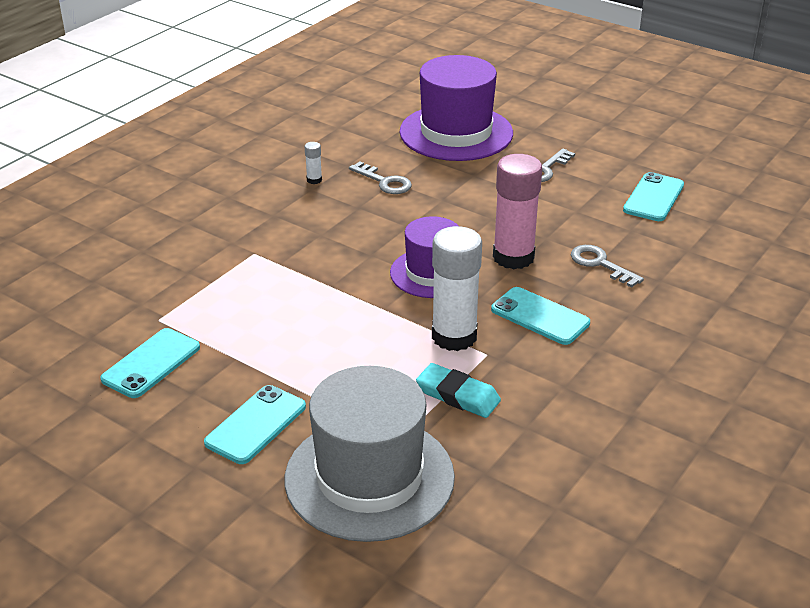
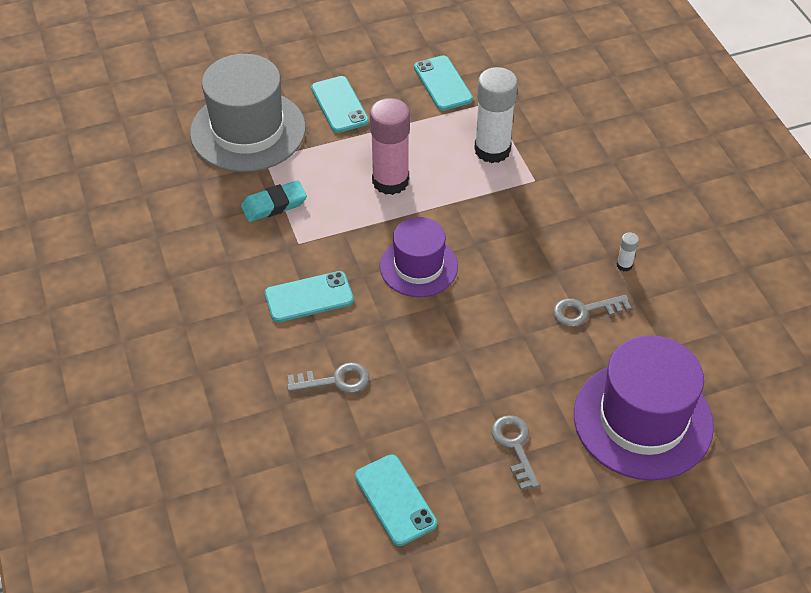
camera: 125 degrees right, 15 degrees up
white glue stick [432,226,482,351] -> white glue stick moved to [474,67,518,163]
pink glue stick [493,154,542,269] -> pink glue stick moved to [370,98,410,195]

